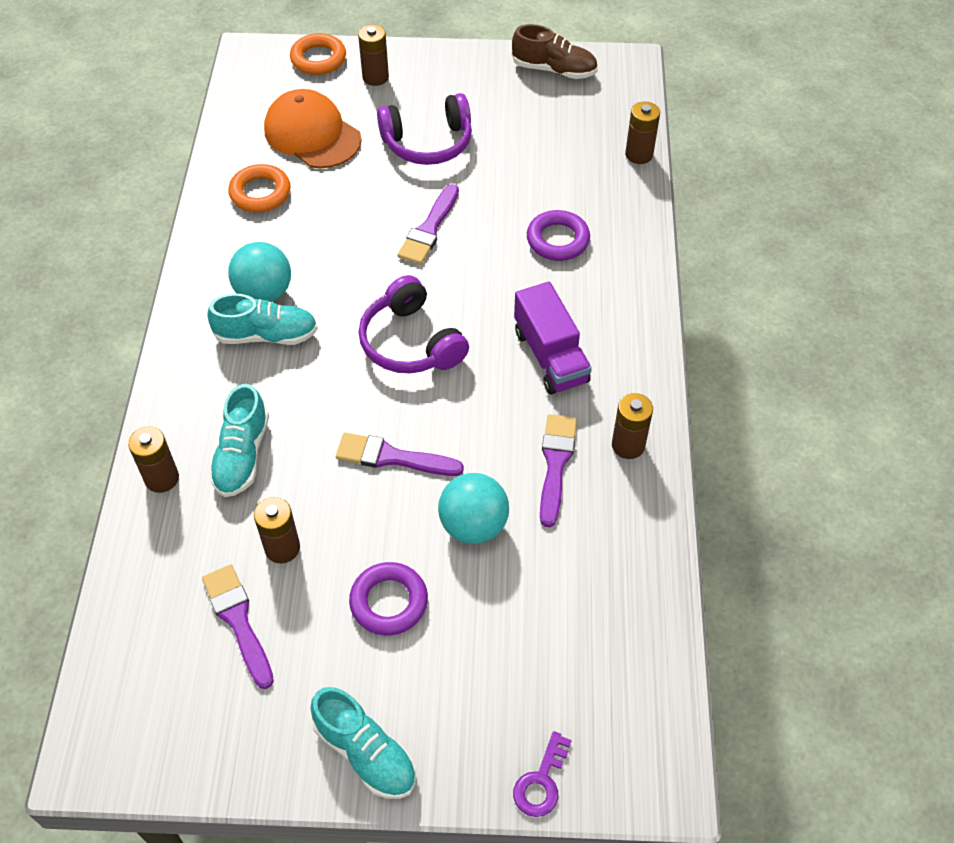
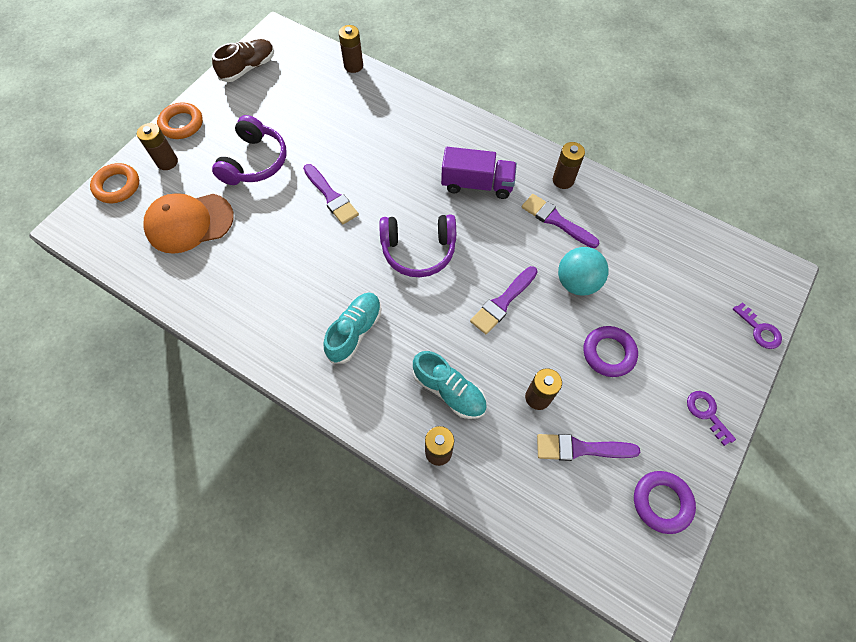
camera: 60 degrees left, 10 degrees up
turquoise ball [228,242,291,302] -> none
orange ring [229,164,290,212] -> orange ring moved to [157,103,203,139]
turquoise shoe [310,687,416,799] -> purple key [687,391,736,446]
purple ring [527,210,590,261] -> purple ring moved to [634,471,696,534]

